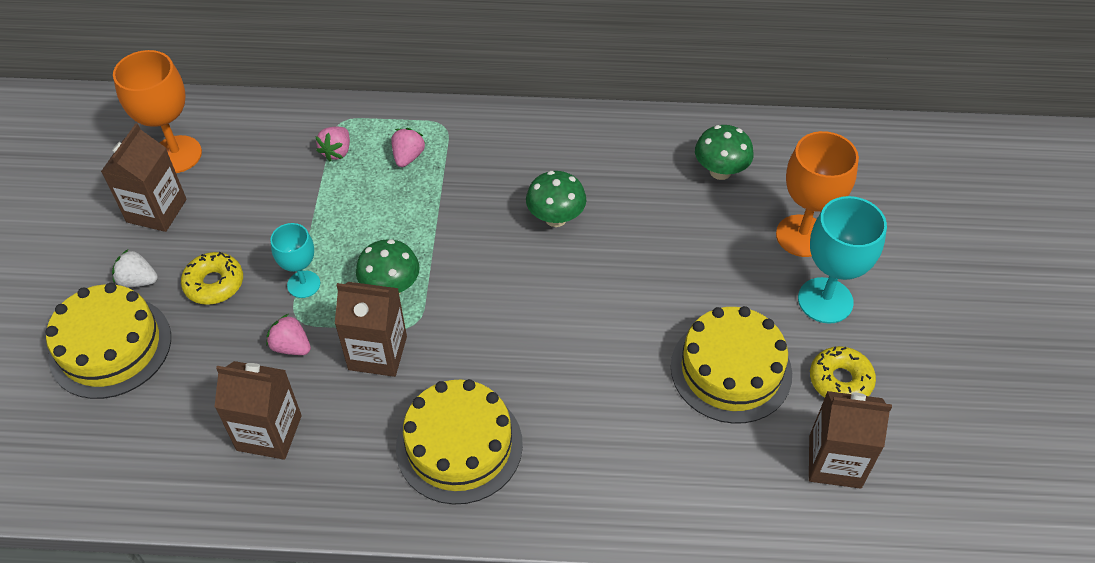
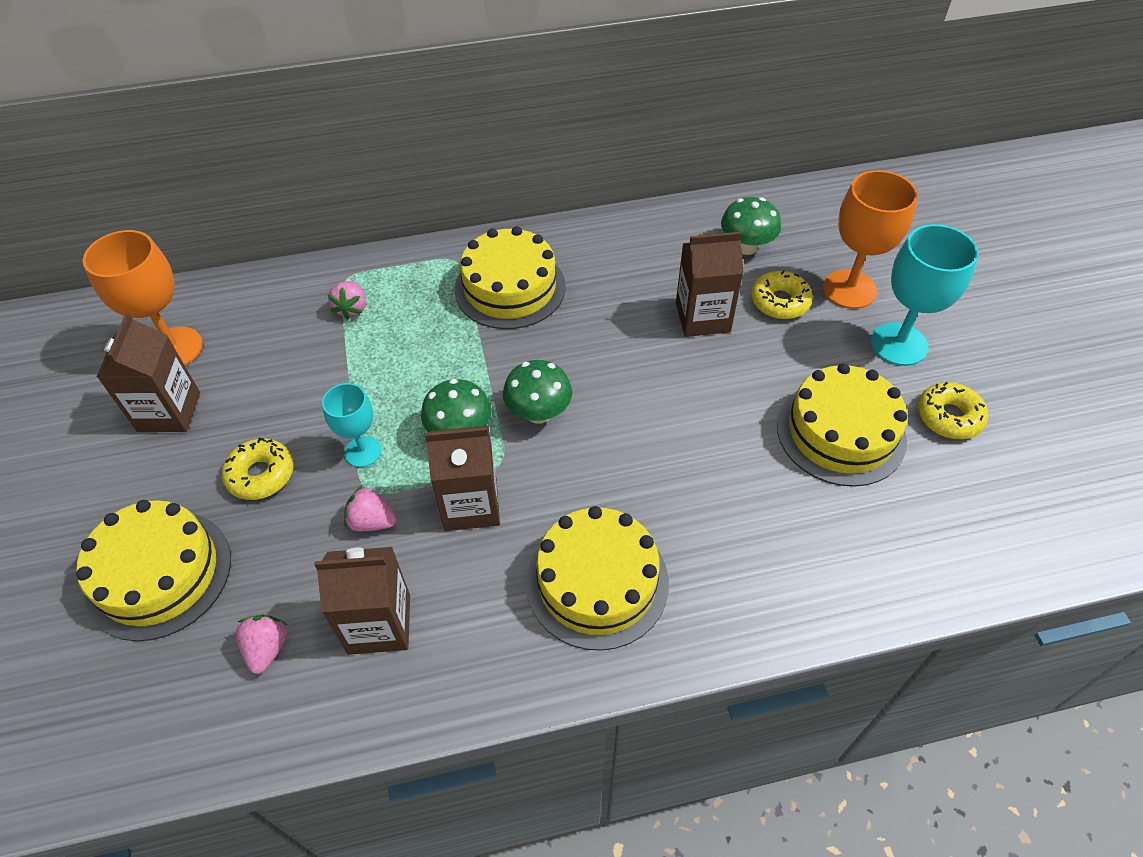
camera: 15 degrees left, 0 degrees up
white strawberry [112,249,158,287] -> none
pink strawberry [391,128,426,167] -> pink strawberry moved to [236,614,287,674]
green mushroom [526,171,586,227] -> green mushroom moved to [503,360,572,424]
brown carton [809,391,892,489] -> brown carton moved to [676,232,744,337]
none -> yellow cake [454,226,565,329]
none -> yellow donut [751,270,813,319]

